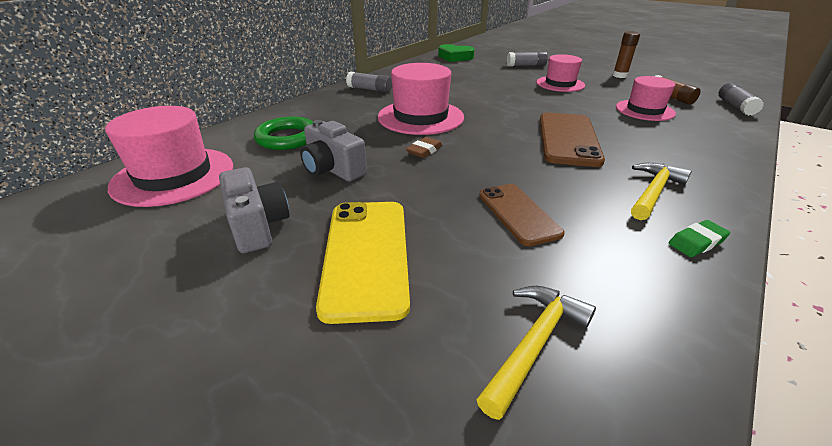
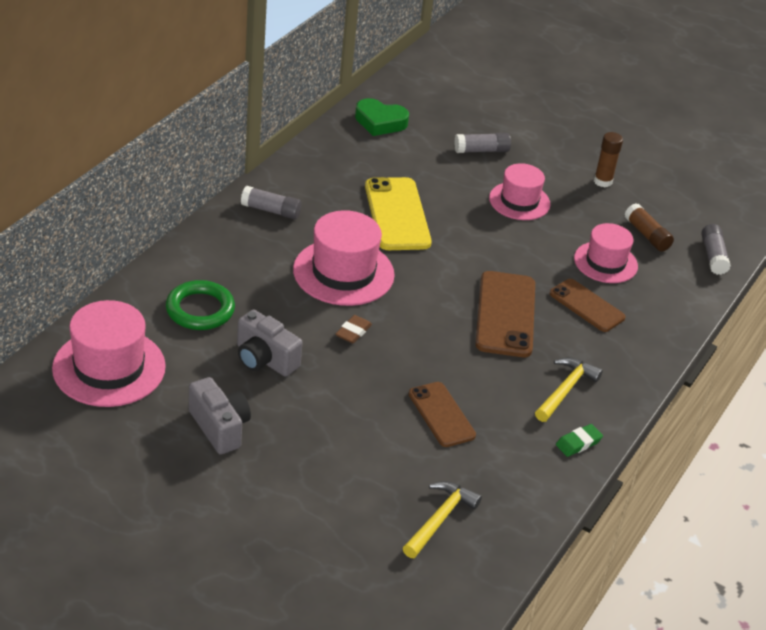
camera: 10 degrees left, 5 degrees up
yellow phone [316,202,410,324] -> yellow phone moved to [365,177,432,250]
none -> brown phone [550,279,626,332]

